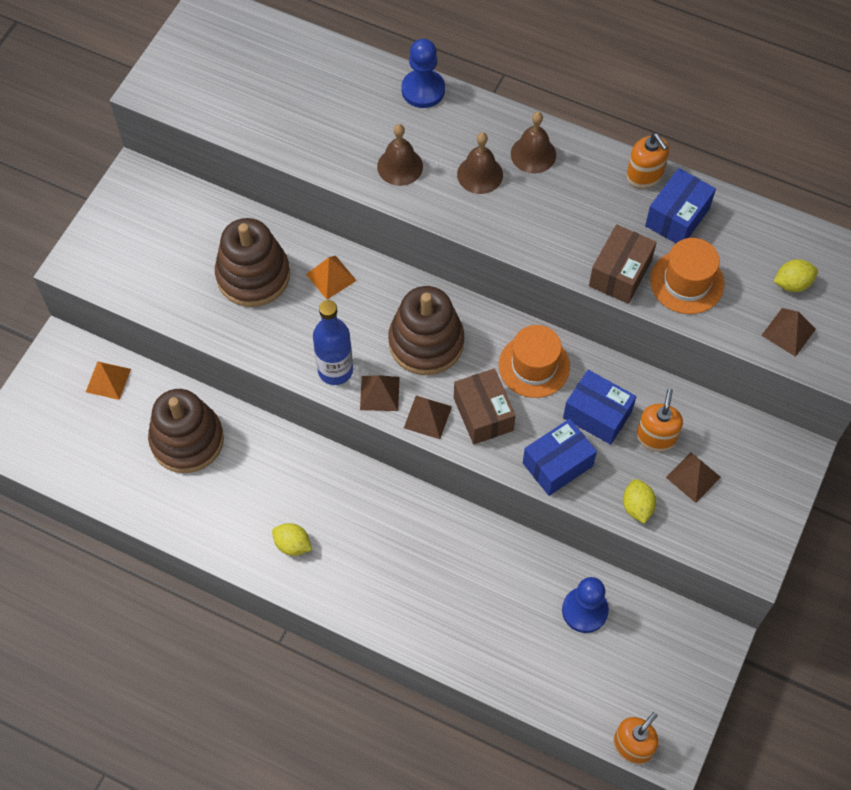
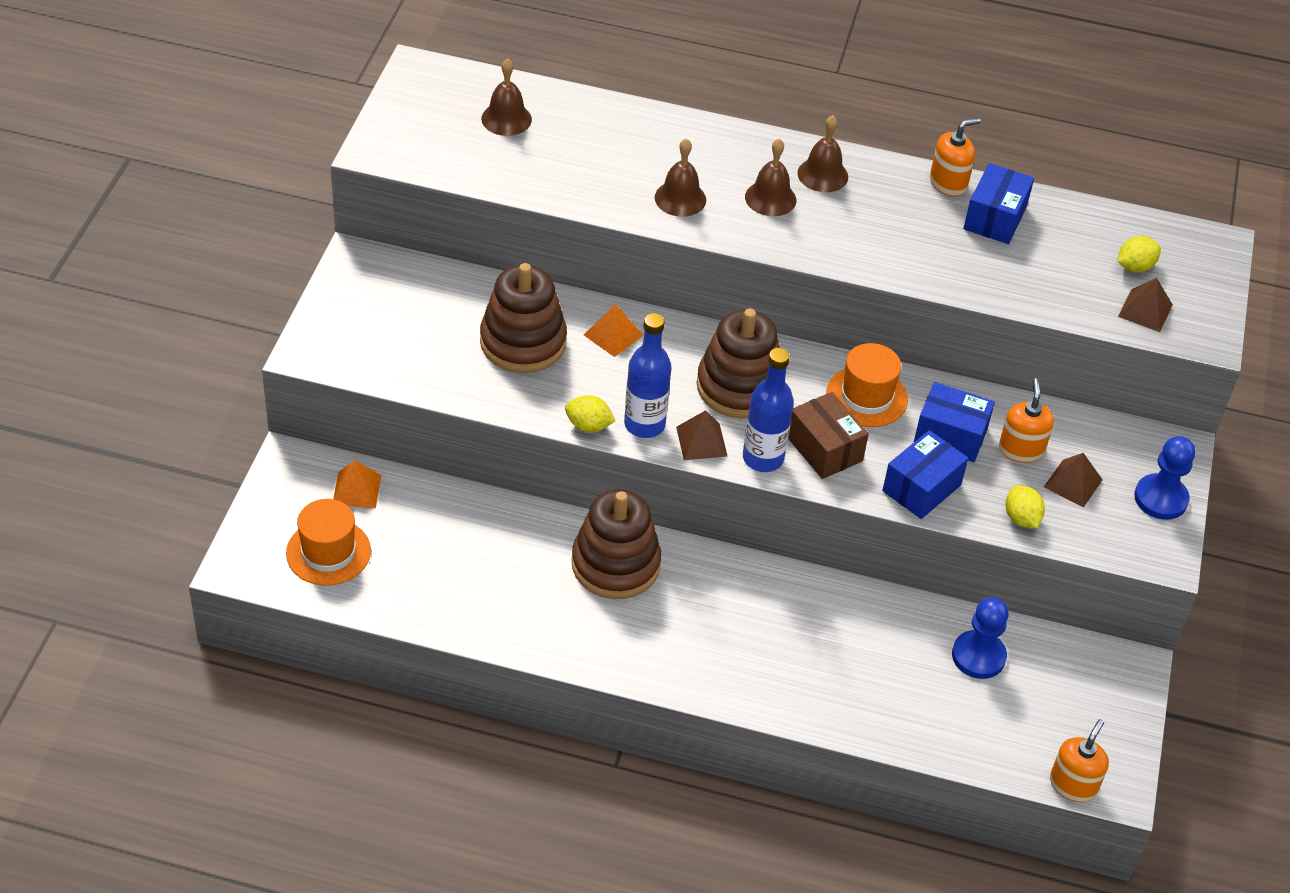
camera: 15 degrees left, 15 degrees down
brown stacking toy [148,389,224,473] -> brown stacking toy moved to [572,490,661,599]
yellow lemon [272,523,312,556] -> yellow lemon moved to [565,395,615,432]
blue pawn [402,39,445,108] -> blue pawn moved to [1134,436,1195,520]
brown pyramid [404,396,452,439] -> blue bottle [743,348,794,472]
brown box [589,224,657,304] -> none
orange soap dispenser [627,133,669,188] -> orange soap dispenser turned 75 degrees counterclockwise [930,118,981,197]
orange hat [650,238,724,314] -> orange hat moved to [286,499,371,585]
none -> brown bell [481,58,532,136]

